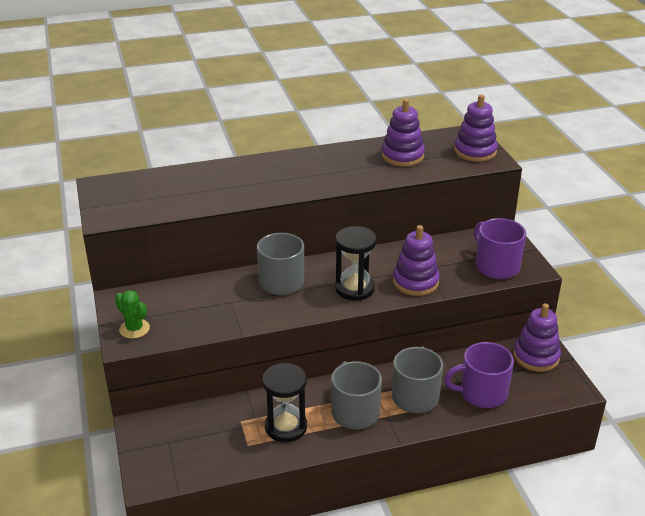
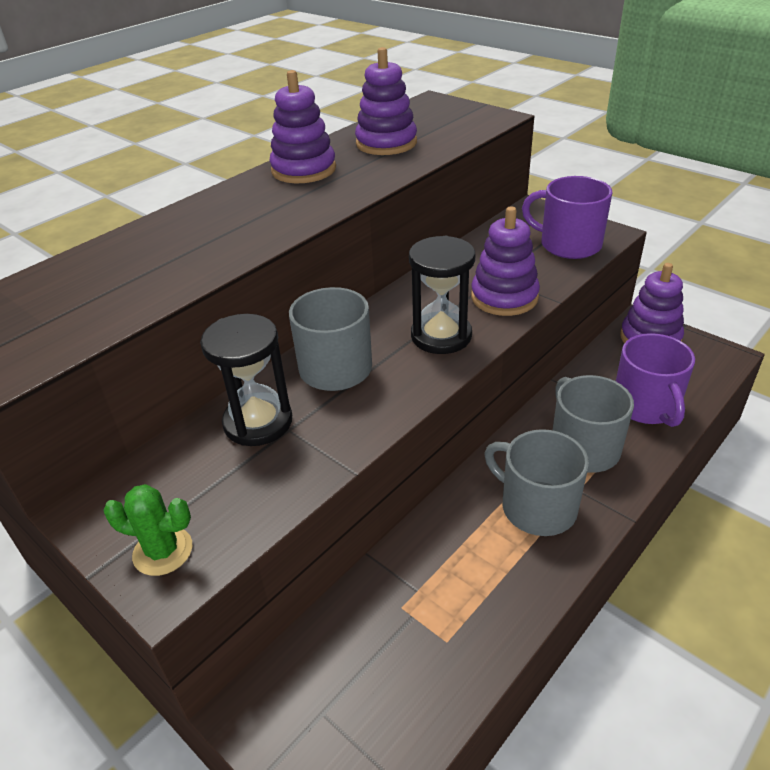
camera: 30 degrees left, 5 degrees up
black hourglass [262,363,307,442] -> black hourglass moved to [200,314,292,446]
purple mug [444,342,514,408] -> purple mug turned 60 degrees counterclockwise [616,333,695,427]
purple stacking toy [454,94,498,162] -> purple stacking toy moved to [269,70,336,183]

